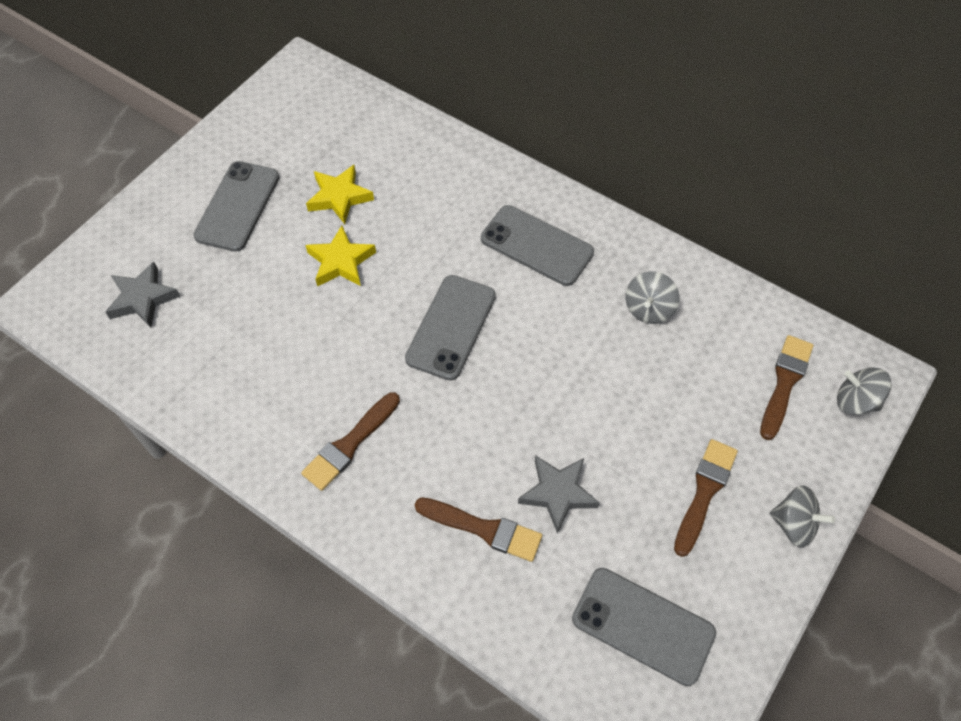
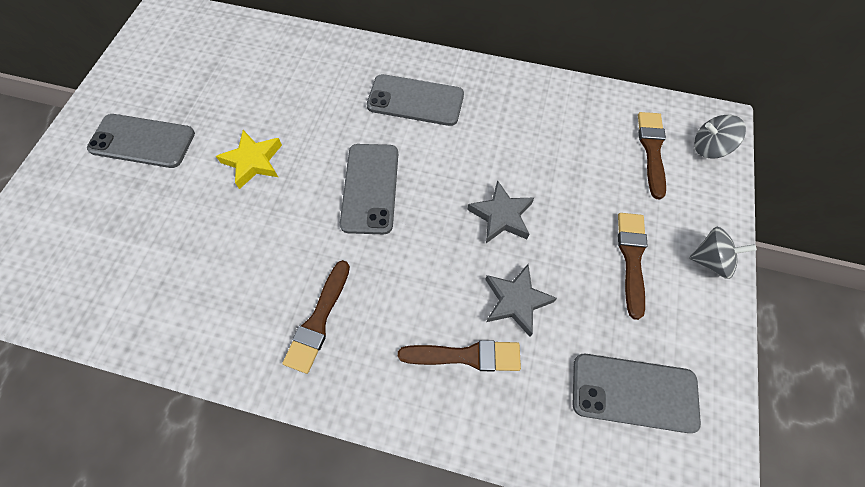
camera: 20 degrees left, 5 degrees up
grey star [105,262,181,328] -> grey star moved to [468,180,534,243]
grey phone [193,161,279,252] -> grey phone turned 75 degrees counterclockwise [87,114,195,168]
yellow star [306,165,374,224] -> none
grey spinning top [626,271,680,324] -> none

